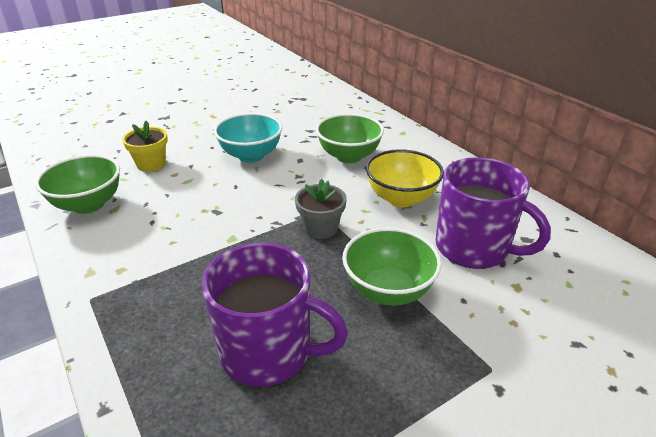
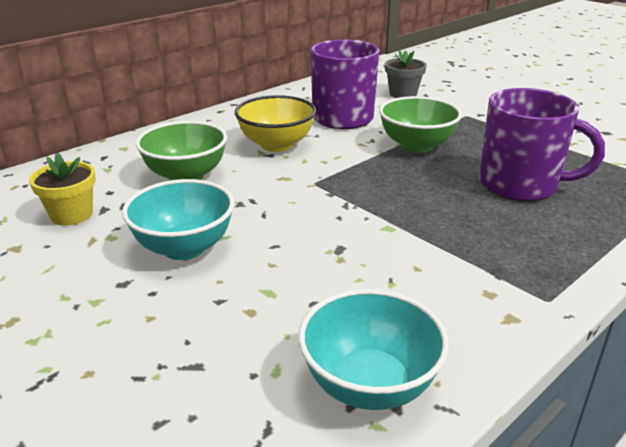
camera: 100 degrees left, 5 degrees down
green bowl [35,155,120,214] -> turquoise bowl [298,289,449,410]
yellow flower pot [122,121,168,172] -> yellow flower pot moved to [29,153,96,226]
purple mug [202,243,348,387] -> purple mug turned 105 degrees clockwise [479,88,605,201]
grey flower pot [295,179,347,239] -> grey flower pot moved to [385,50,427,98]

